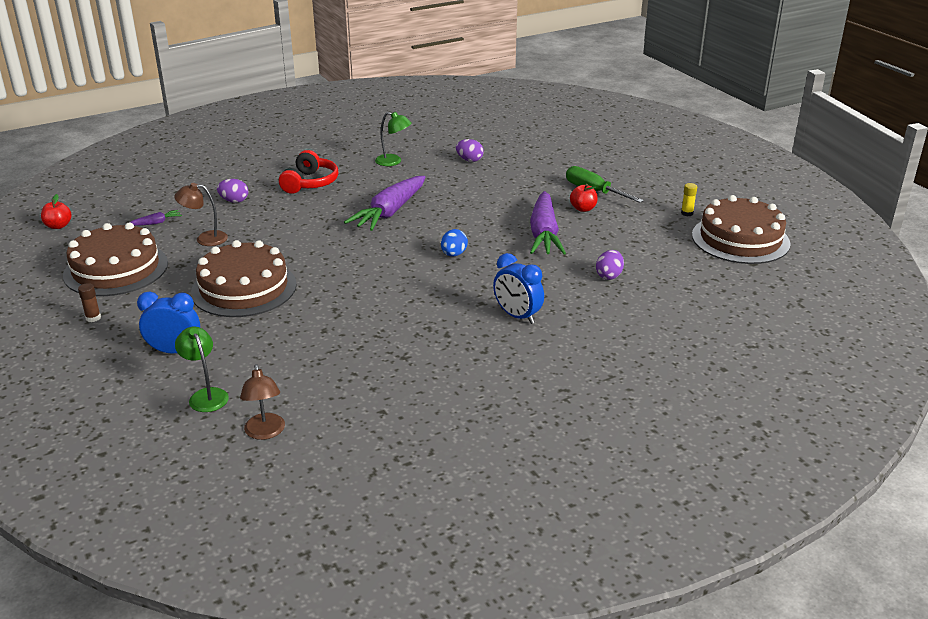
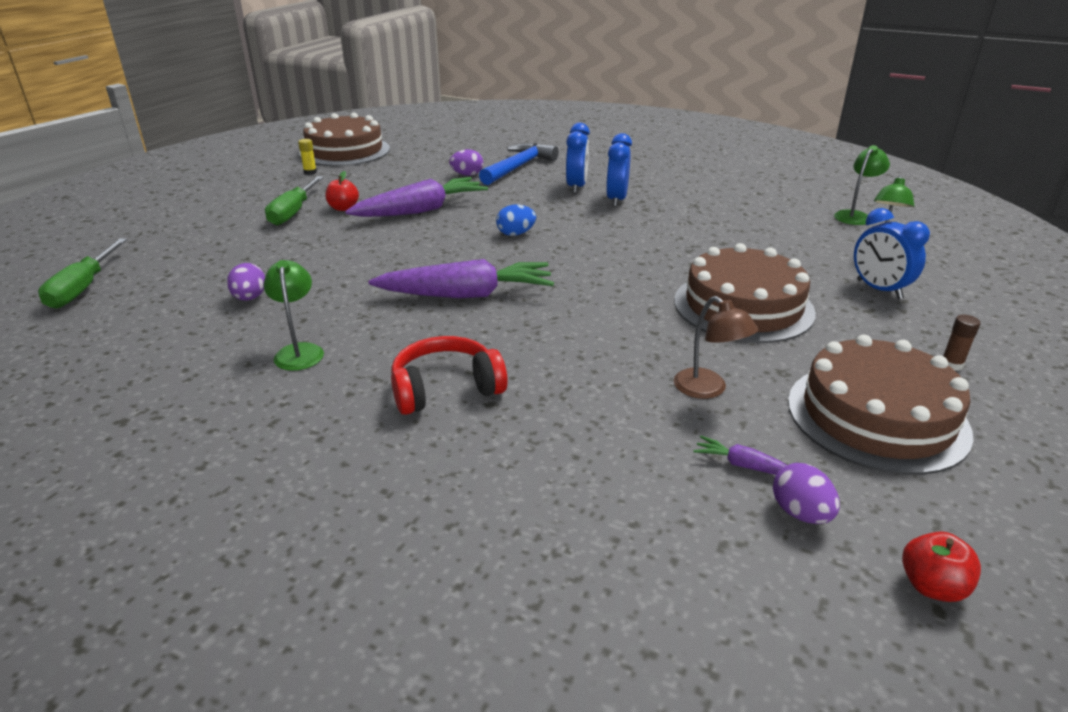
camera: 125 degrees left, 0 degrees up
purple egg [217,179,248,203] -> purple egg moved to [773,463,840,524]
brown lamp [240,364,285,440] -> green lamp [834,145,890,225]
none -> green screwdriver [38,239,127,309]
none -> blue hammer [479,143,559,185]
none -> blue clock [606,133,632,207]

